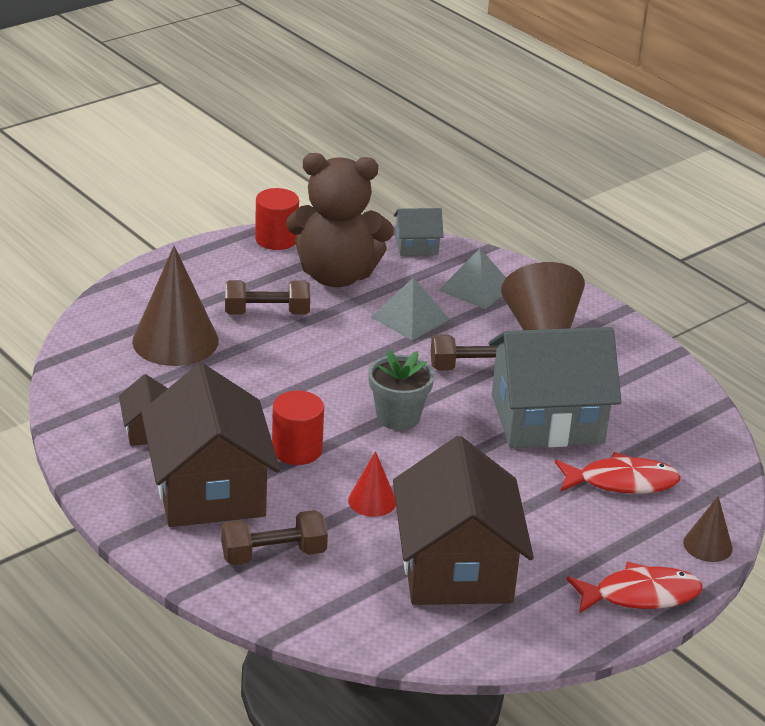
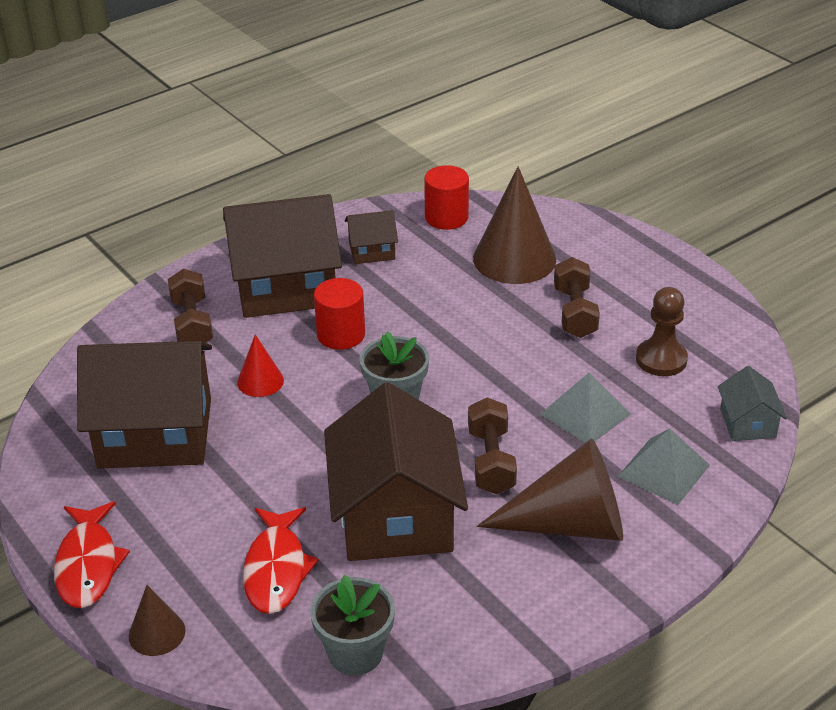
camera: 95 degrees right, 5 degrees up
red cylinder [255,188,299,250] -> red cylinder moved to [424,165,469,230]
brown teddy bear [286,153,394,287] -> brown pawn [636,287,688,376]
grey house [488,327,621,448] -> brown house [324,382,468,561]
none -> grey flower pot [310,574,395,676]

